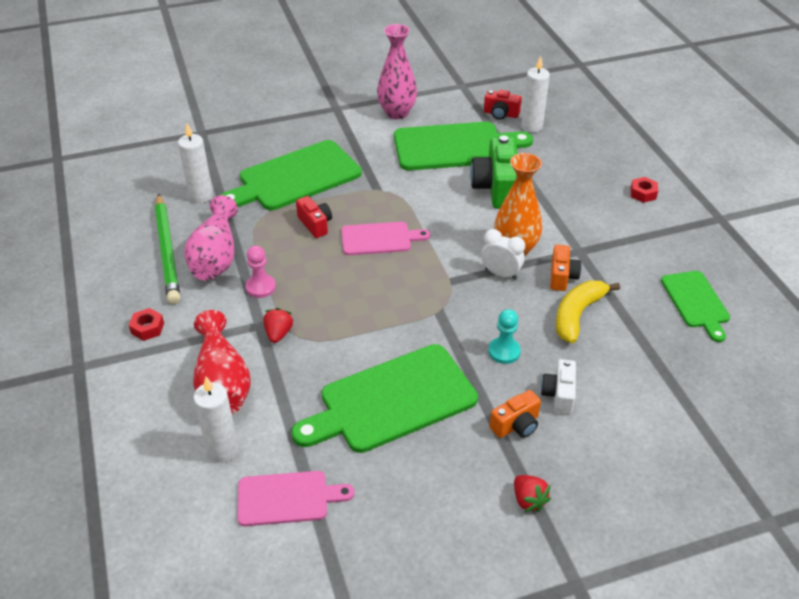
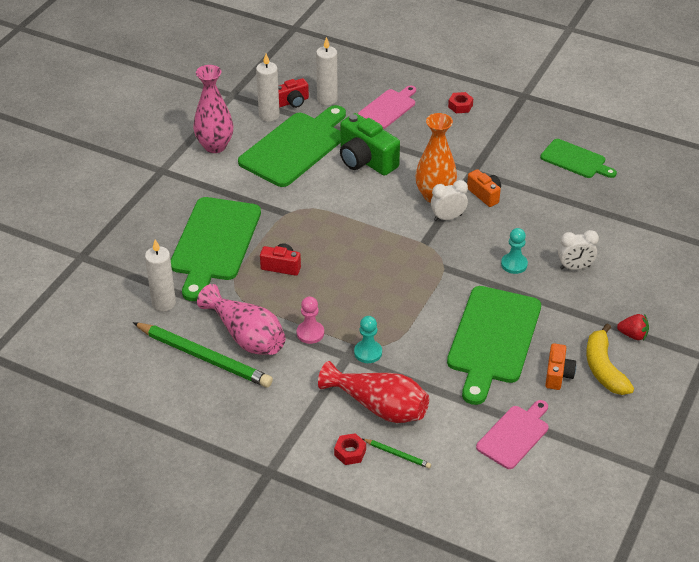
camera: 45 degrees left, 0 degrees up
red nut [129,308,164,341] -> red nut moved to [334,433,366,465]
white candle [193,377,239,463] -> white candle moved to [256,54,280,122]
red strawberry [263,308,294,343] -> turquoise pawn [354,316,382,363]
pink cutting board [341,222,430,255] -> pink cutting board moved to [358,86,416,129]
orange camera [489,390,541,438] -> orange camera moved to [545,343,576,390]
white camera [541,359,576,414] -> white clock [558,230,599,270]
yellow banana [556,280,620,343] -> yellow banana moved to [586,323,634,395]
none -> green pencil [363,439,431,468]

